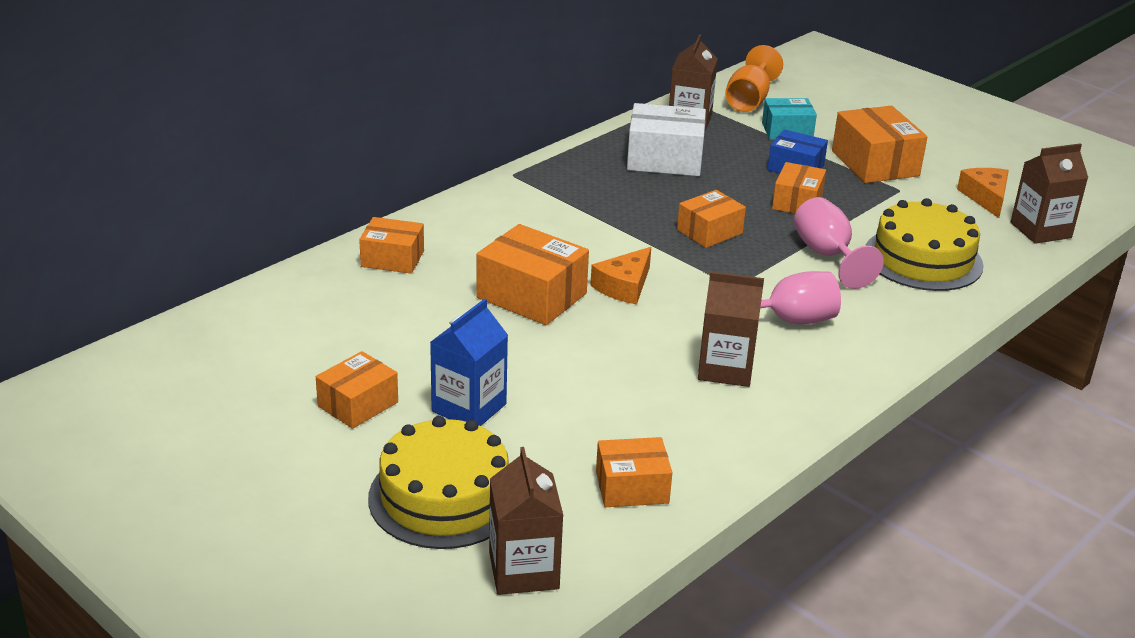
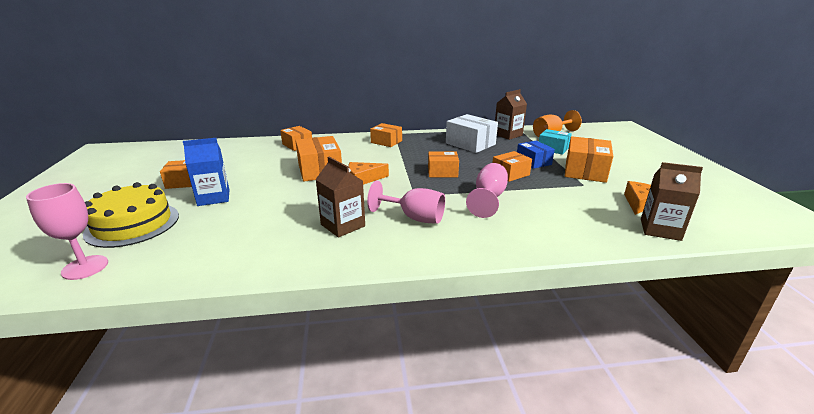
camera: 40 degrees right, 5 degrees down
brown carton [489,447,563,595] -> pink goblet [26,183,108,280]
orange box [596,437,673,507] -> orange box moved to [370,123,402,147]
yellow cake [865,198,984,291] -> none

